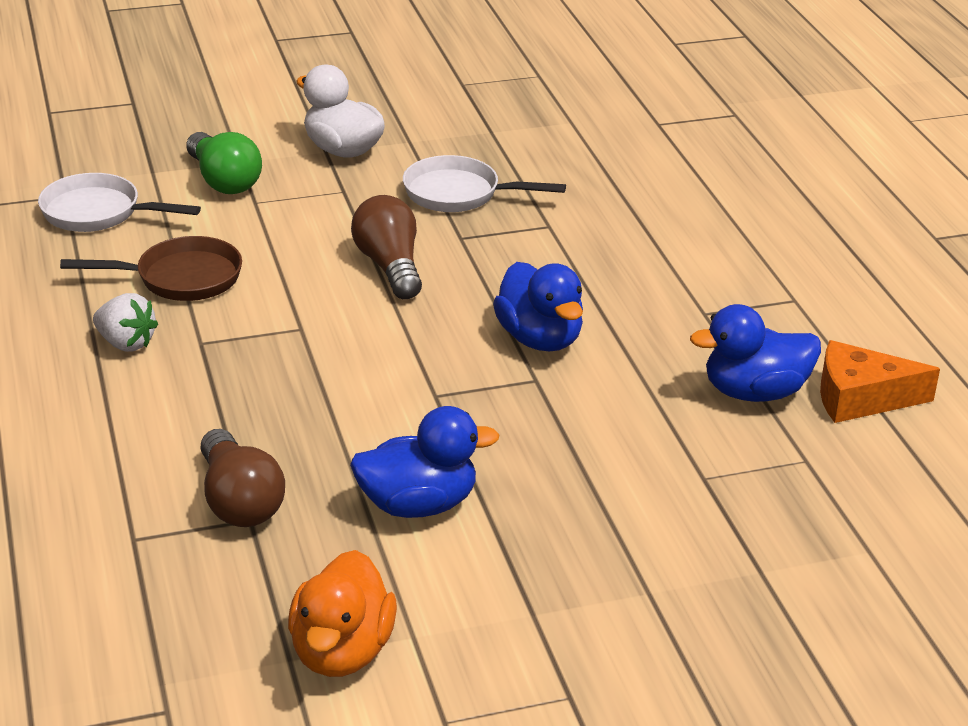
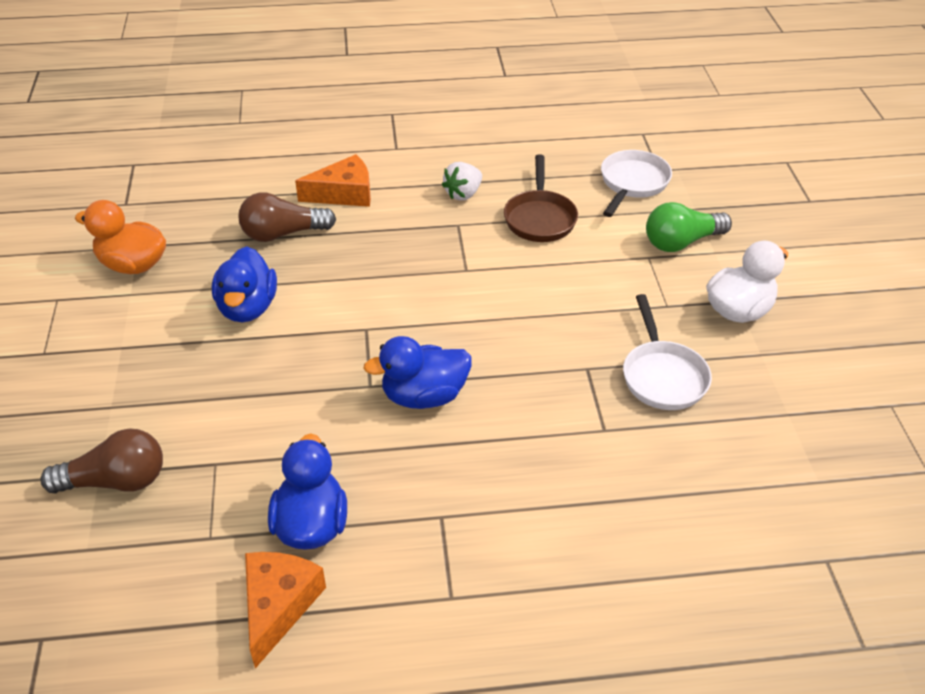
camera: 100 degrees right, 10 degrees up
brown light bulb [351,195,422,299] -> brown light bulb moved to [40,428,163,493]
white pan [403,155,566,212] -> white pan turned 150 degrees clockwise [623,294,712,410]
none -> orange cheese [295,154,371,207]

